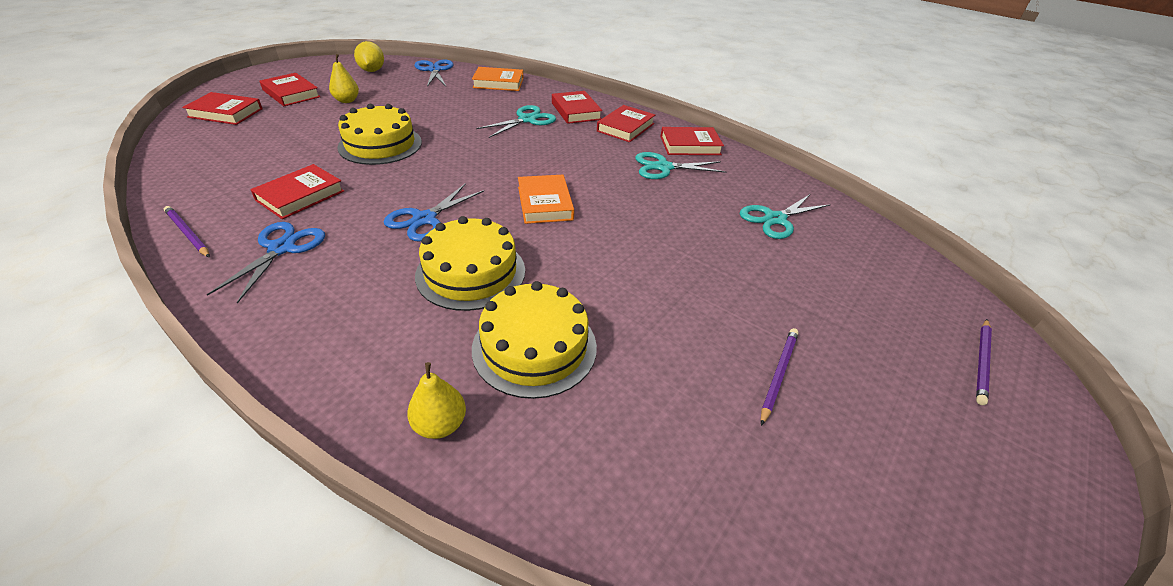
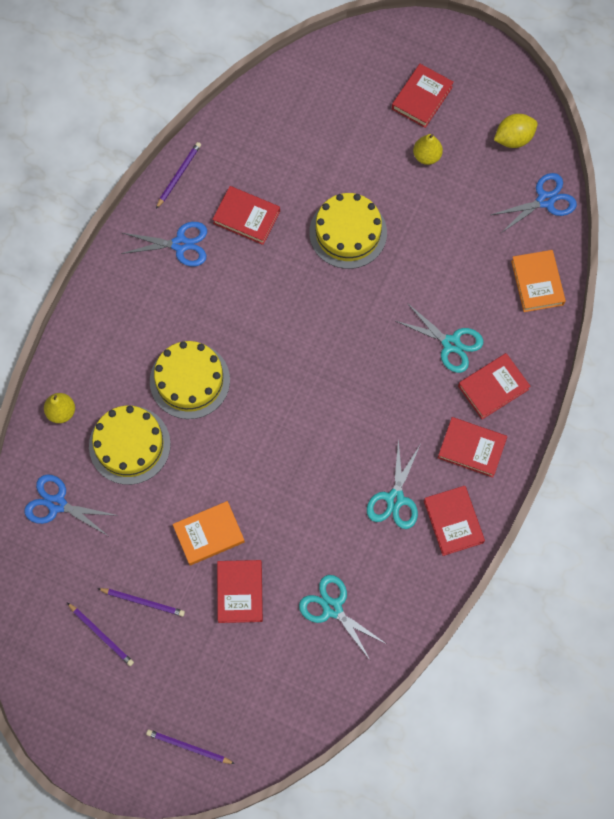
camera: 80 degrees right, 30 degrees up
red book [182,92,263,125] -> red book moved to [217,560,263,623]
blue scissors [384,183,484,242] -> blue scissors moved to [24,475,119,536]
orange book [518,175,574,224] -> orange book moved to [173,501,245,565]
turquoise scissors [635,152,726,179] -> turquoise scissors turned 150 degrees counterclockwise [367,439,420,529]
none -> purple pencil [67,603,134,666]

